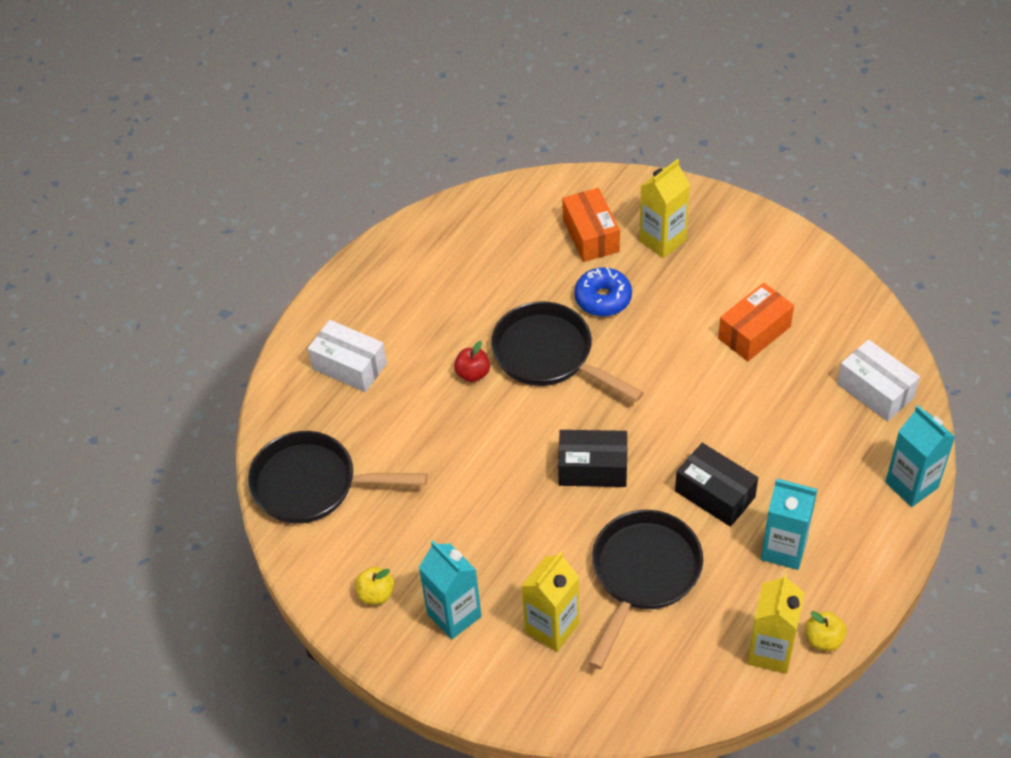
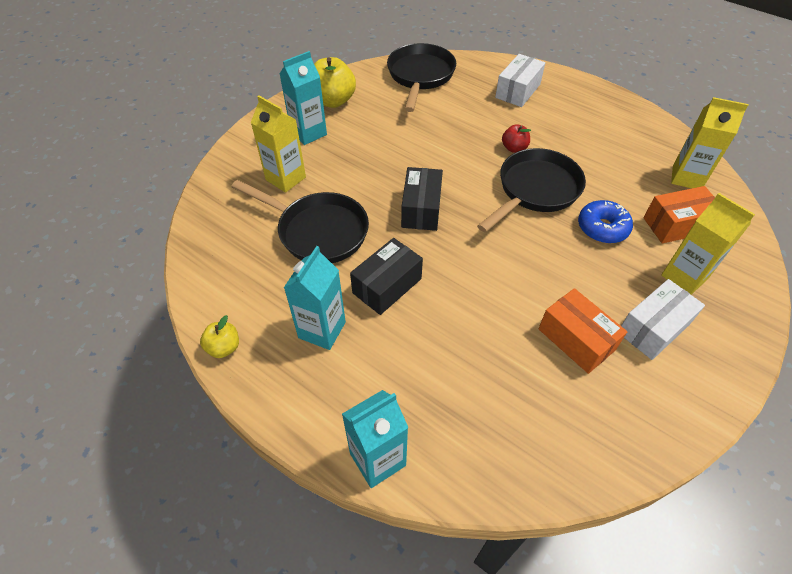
camera: 90 degrees right, 0 degrees up
yellow apple [355,566,394,605] -> yellow apple [314,57,356,108], size x1.86
yellow carton [747,573,804,674] -> yellow carton moved to [671,97,748,188]
white box [837,339,920,421] -> white box moved to [621,279,705,360]

